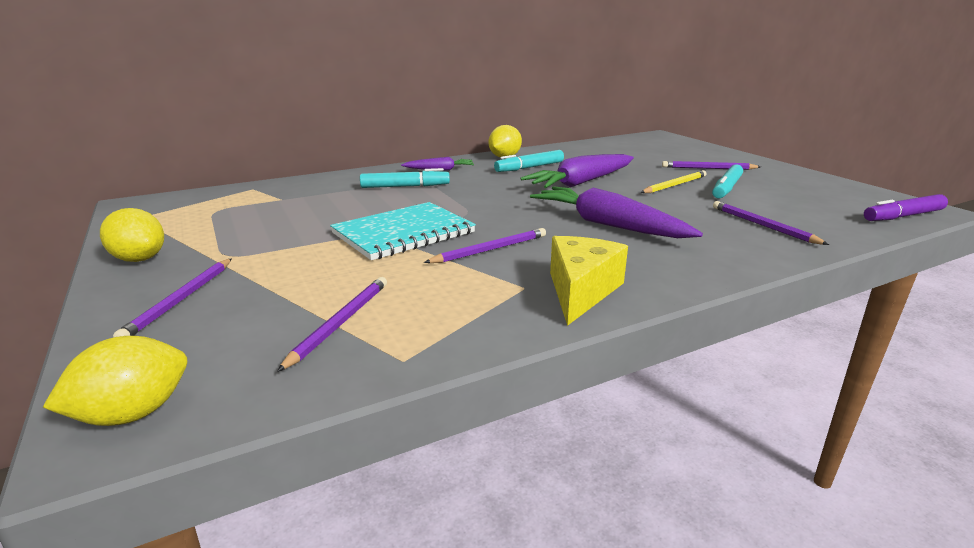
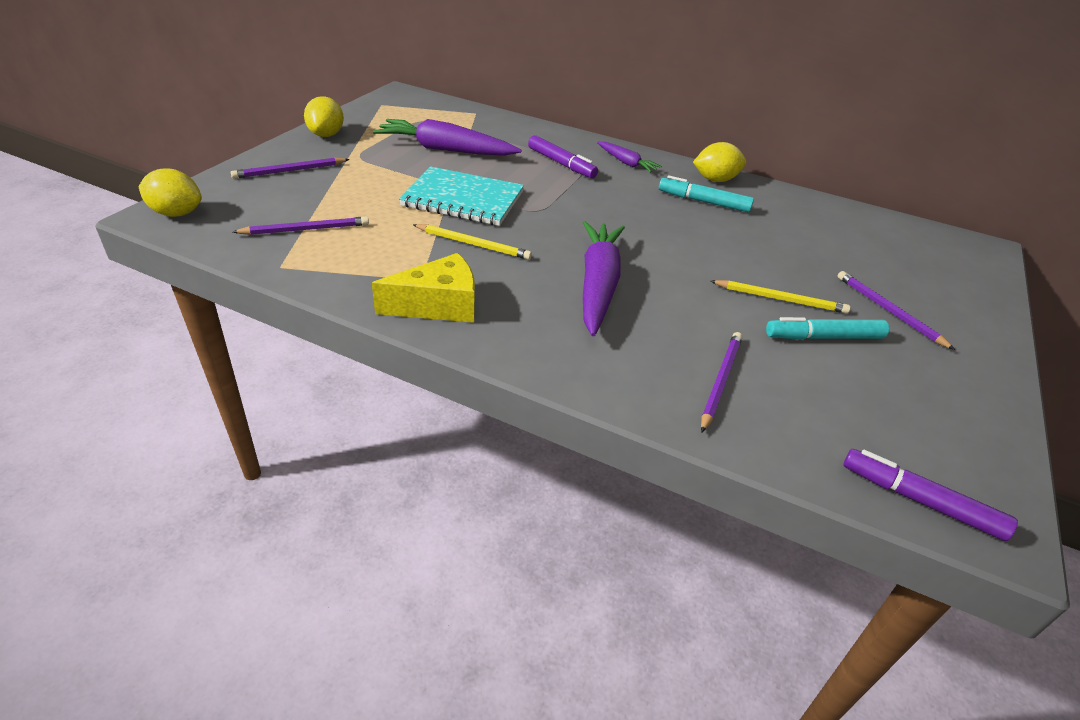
camera: 50 degrees right, 15 degrees up
turquoise marker [360,168,450,188] -> purple marker [528,135,598,178]
purple pencil [424,228,546,263] -> yellow pencil [413,224,532,260]
purple carrot [520,154,634,188] -> purple carrot moved to [373,119,521,156]

